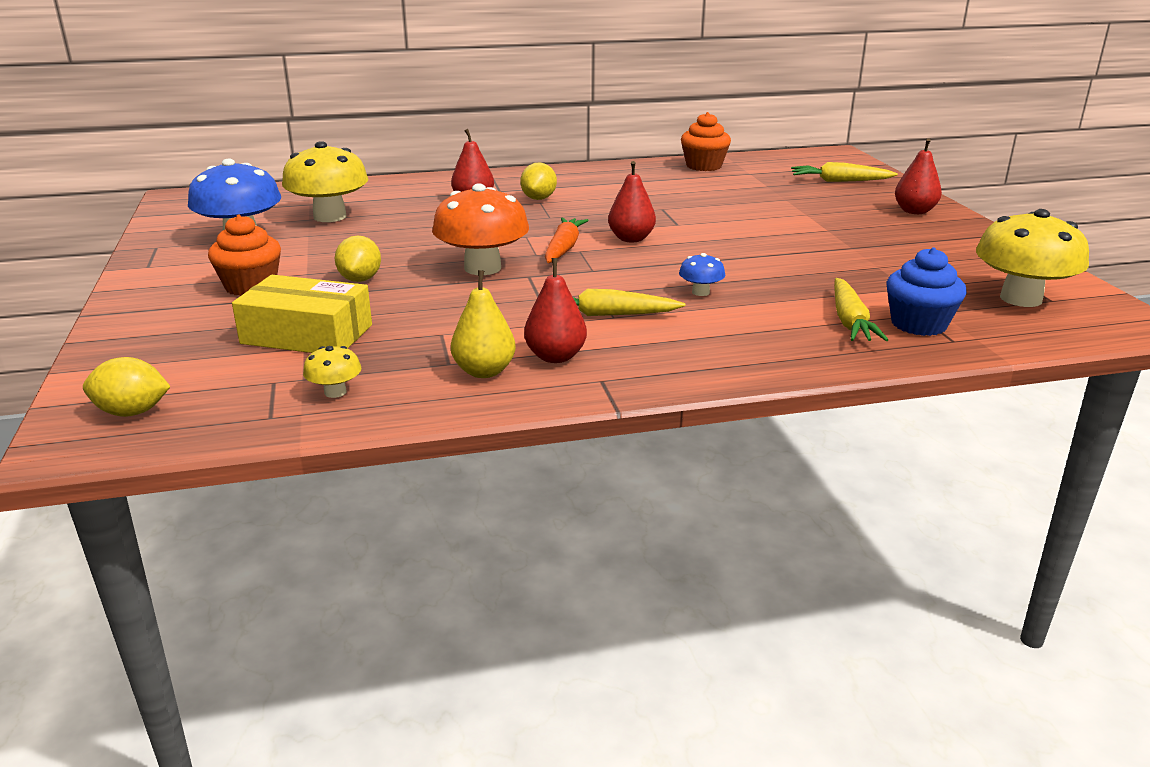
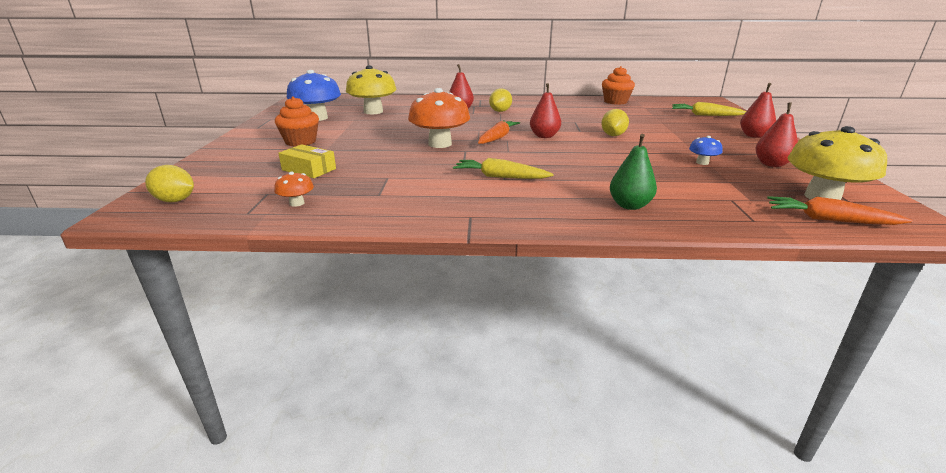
camera: 15 degrees right, 0 degrees up
yellow box [232,275,372,353] -> yellow box [278,144,336,178], size x0.66
yellow mushroom [303,346,361,398] -> orange mushroom [274,172,314,207]
yellow lemon [335,236,381,282] -> yellow lemon moved to [601,109,629,136]
yellow pear [451,270,516,378] -> none
red pear [524,258,587,363] -> red pear moved to [756,103,798,167]
blue mushroom [679,253,725,296] -> blue mushroom moved to [689,136,723,165]
yellow carrot [834,278,888,341] -> none
blue cupcake [886,247,967,336] -> none
none -> green pear [610,134,657,210]
none -> orange carrot [767,196,913,225]

